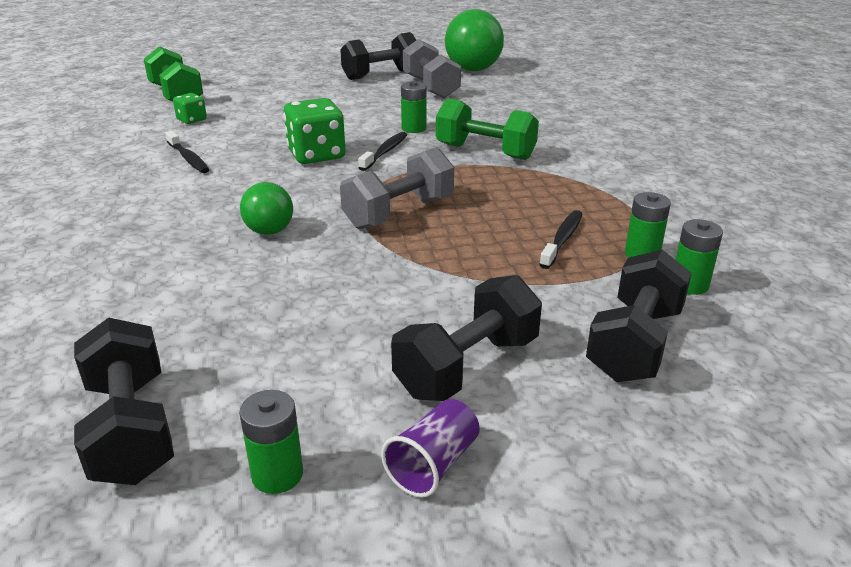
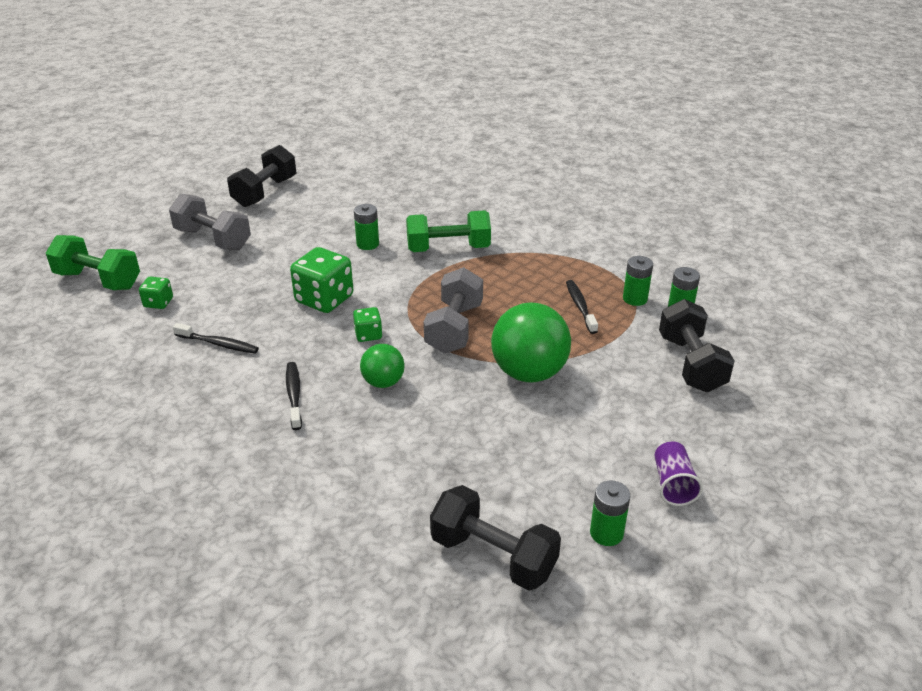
camera: 35 degrees left, 5 degrees up
black toothbrush [358,132,407,171] -> black toothbrush moved to [286,362,302,430]
black dumbbell [391,275,542,401] -> none
grey dumbbell [403,39,461,98] -> grey dumbbell moved to [169,194,251,250]
green ball [445,9,504,71] -> green ball moved to [491,303,571,382]
none -> green dice [353,307,382,342]

